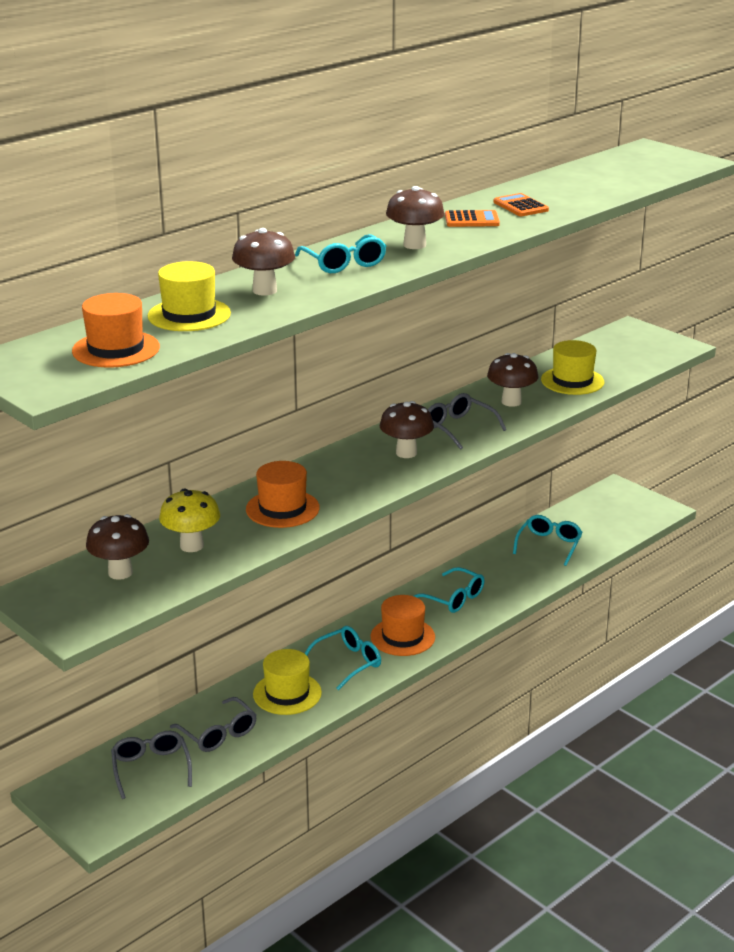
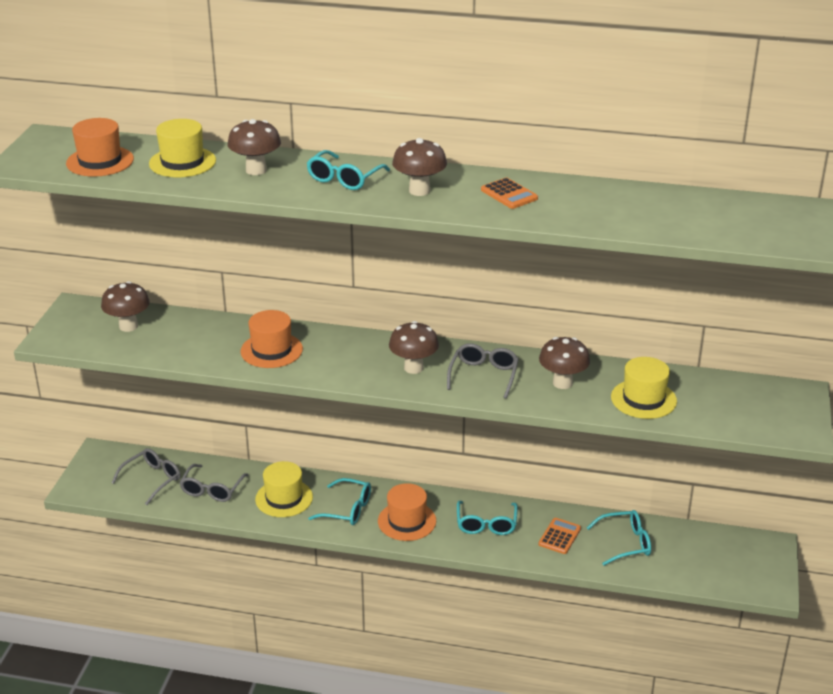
camera: 55 degrees right, 5 degrees up
yellow mushroom [159,489,220,552] -> none
orange calculator [493,193,549,216] -> orange calculator moved to [538,518,581,554]

